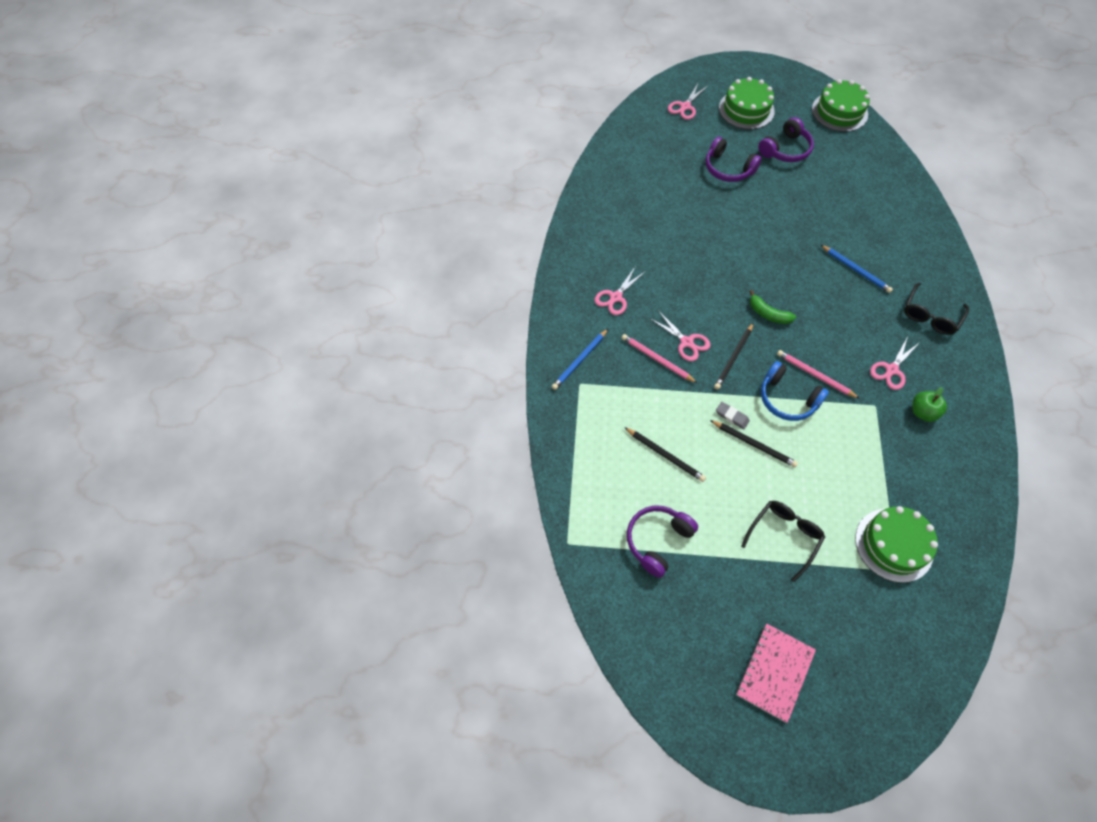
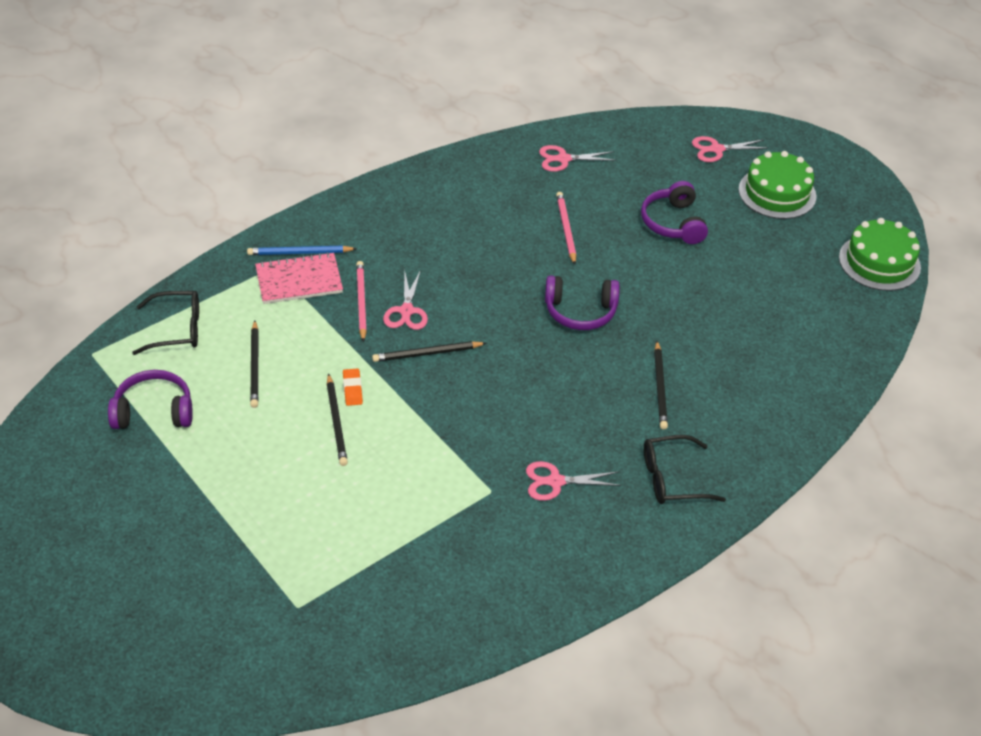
camera: 45 degrees right, 15 degrees down
pink scissors [594,267,646,315] -> pink scissors moved to [539,145,617,172]
grey eraser [716,402,750,429] -> orange eraser [343,368,363,406]
pink notebook [736,624,816,723] -> pink notebook moved to [255,252,343,304]
black glasses [741,501,825,582] -> black glasses moved to [132,291,199,355]
green banana [749,290,796,324] -> none
purple headphones [758,117,814,162] -> purple headphones moved to [545,275,620,330]
blue headphones [761,361,829,421] -> none
pink pencil [777,350,860,399] -> pink pencil moved to [556,192,576,265]
blue pencil [821,245,893,293] -> black pencil [654,341,668,430]
green cake [855,506,938,583] -> none
green apple [912,387,947,422] -> none

